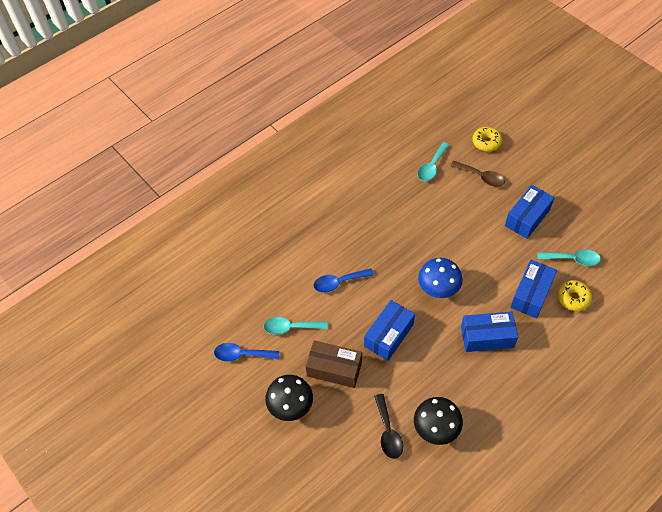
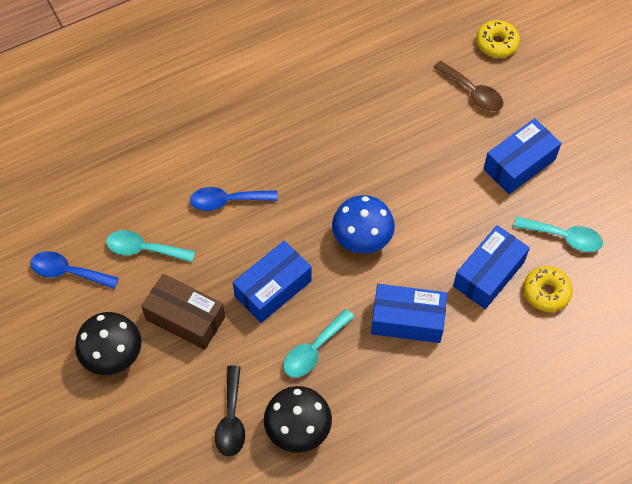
camera: 10 degrees right, 5 degrees up
turquoise spoon [418,142,450,181] -> turquoise spoon moved to [283,309,354,378]

